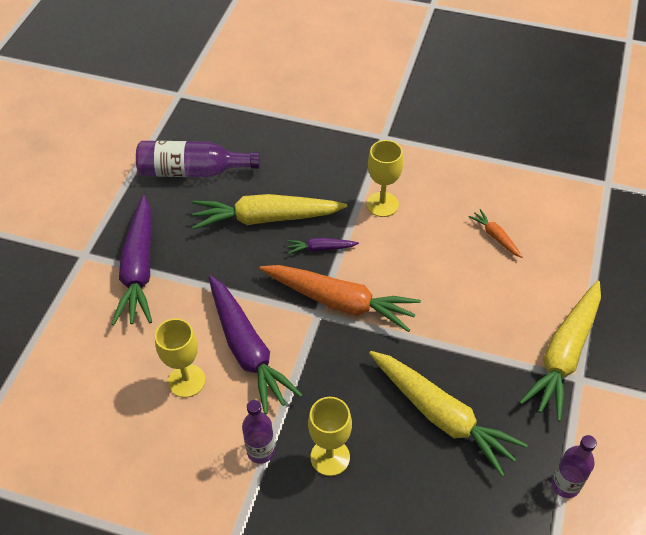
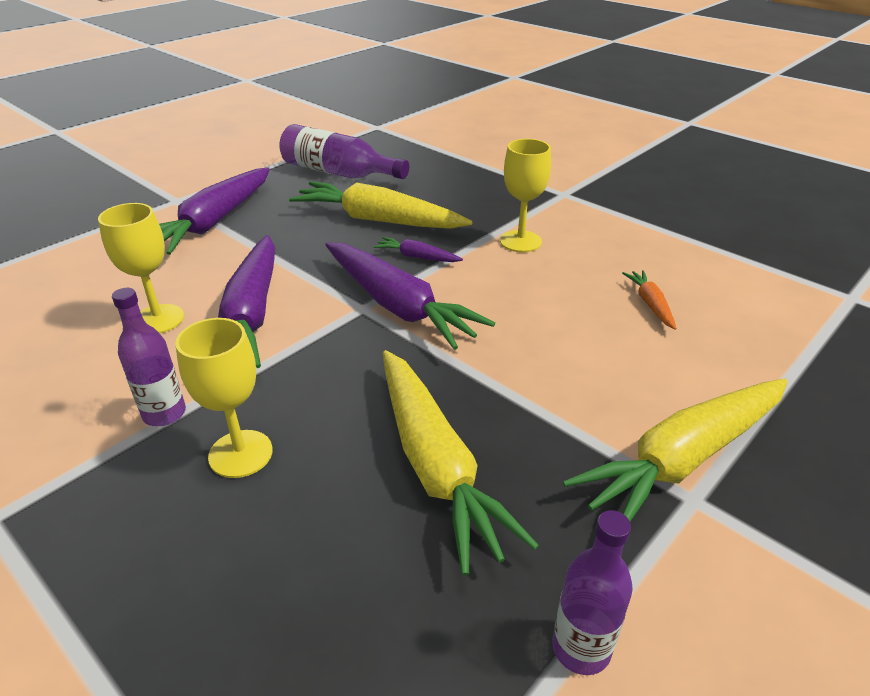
camera: 25 degrees right, 15 degrees down
orange carrot [259,265,421,332] -> purple carrot [325,242,495,350]

